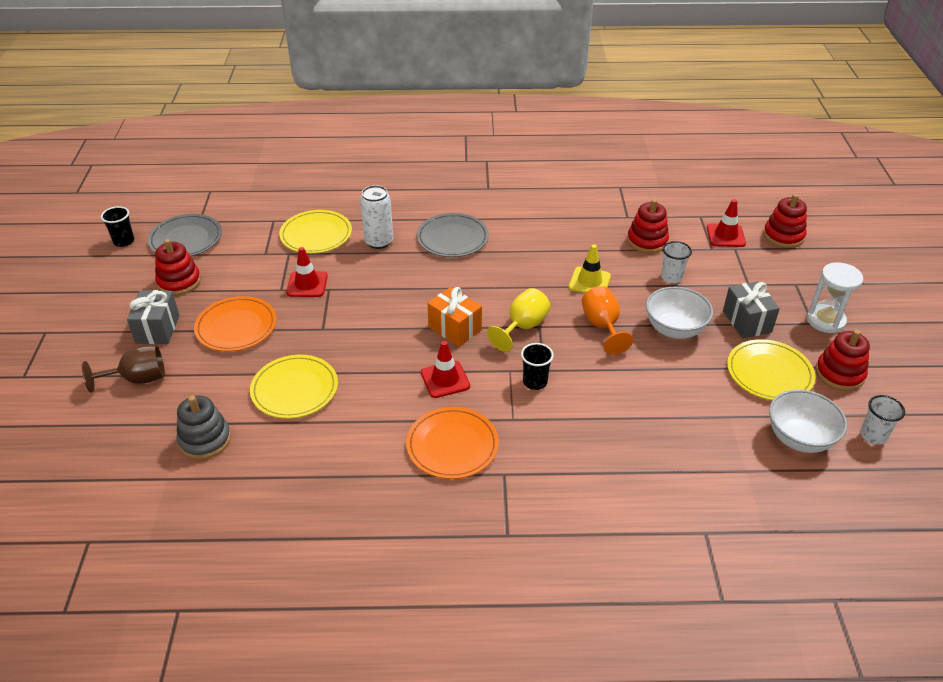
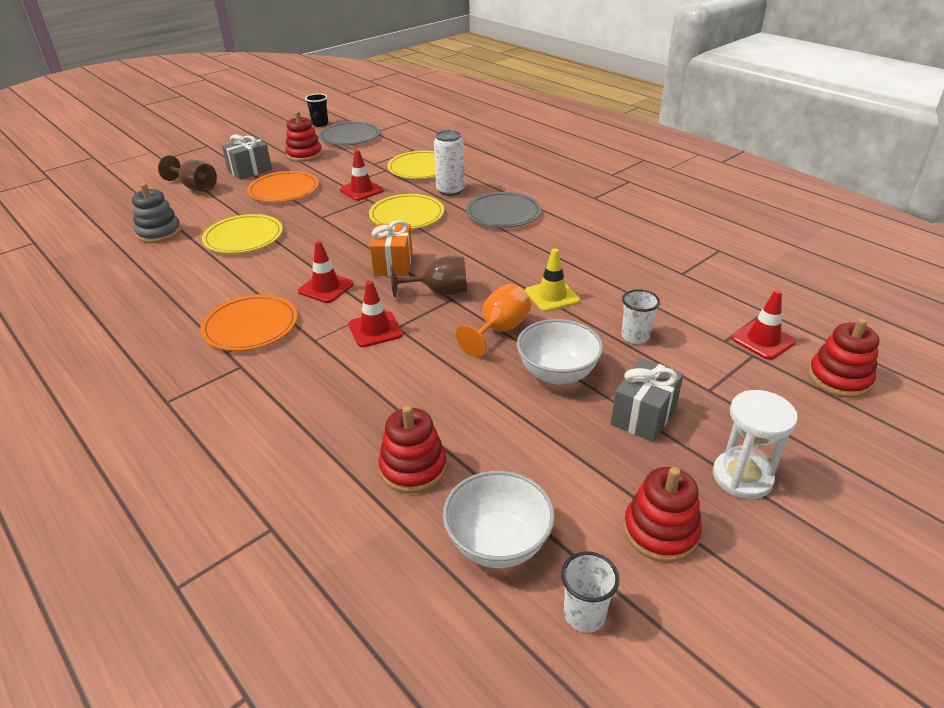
camera: 50 degrees right, 5 degrees down
yellow goblet [487,288,550,352] -> brown goblet [390,256,467,298]
black cup [521,343,554,390] -> red traffic cone [348,281,403,347]
red stacking toy [627,199,669,253] -> red stacking toy moved to [378,405,447,493]
yellow plate [727,339,815,400] -> yellow plate moved to [369,194,444,229]

